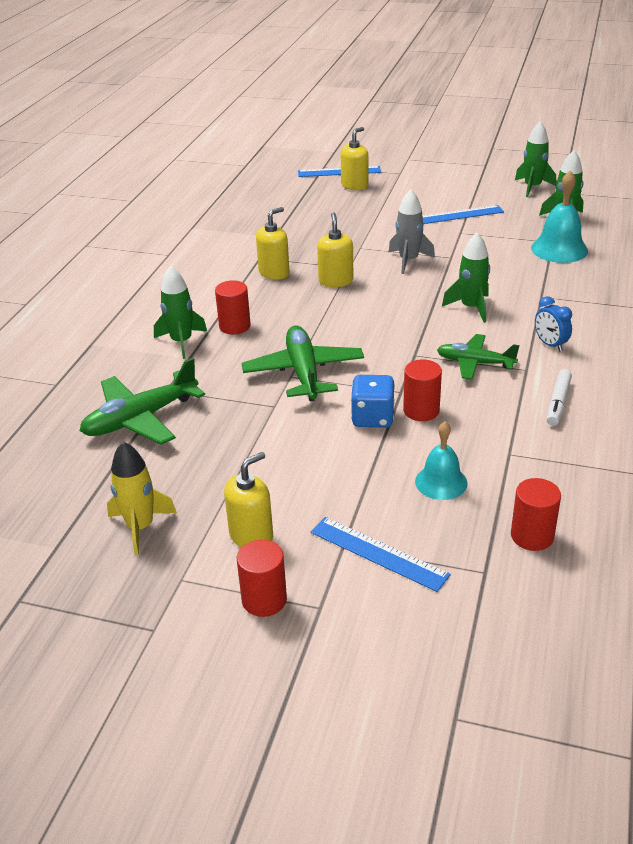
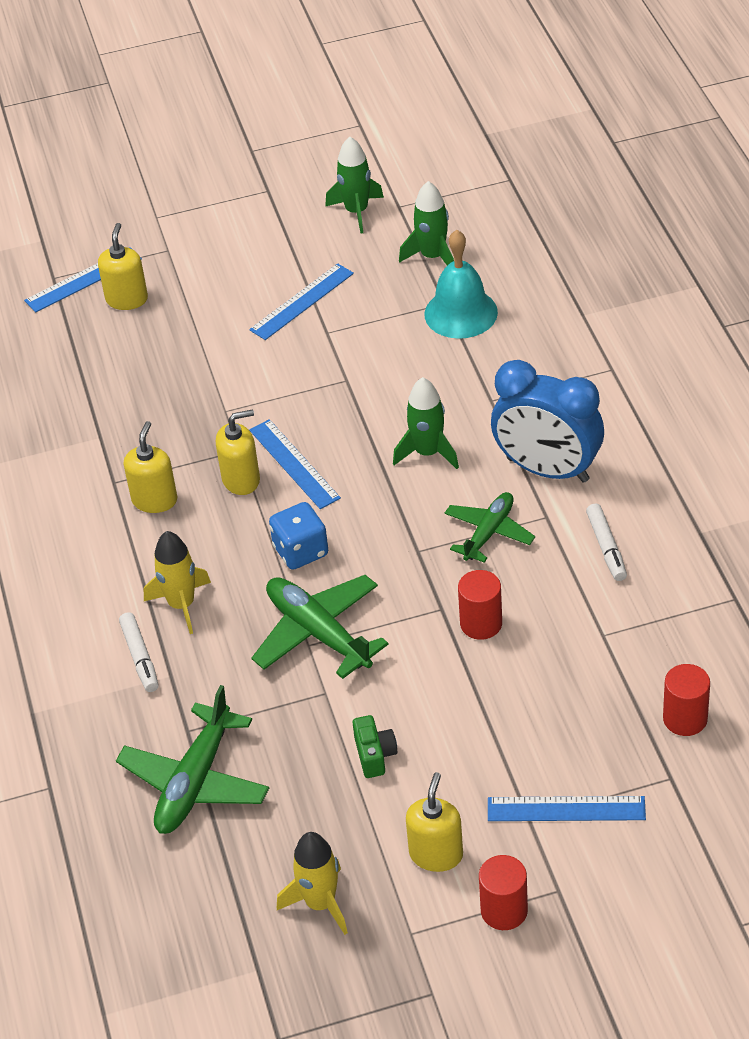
camera: 30 degrees left, 10 degrees up
green rocket [154,266,207,359] -> white marker [119,612,159,692]
red cylinder [215,280,251,334] -> yellow rocket [144,531,211,634]
yellow soap dispenser [317,212,353,287] -> yellow soap dispenser turned 105 degrees clockwise [216,409,260,495]
blue dice [351,375,395,428] -> blue dice moved to [269,502,328,570]
grey rocket [388,189,435,274] -> none
turquoise bell [415,421,468,500] -> none
green plane [437,334,520,379] -> green plane turned 135 degrees clockwise [445,492,535,563]
blue clock [535,296,572,351] -> blue clock [491,360,604,483], size x2.25
none -> blue ruler [249,419,341,509]
none -> green camera [353,715,397,778]

